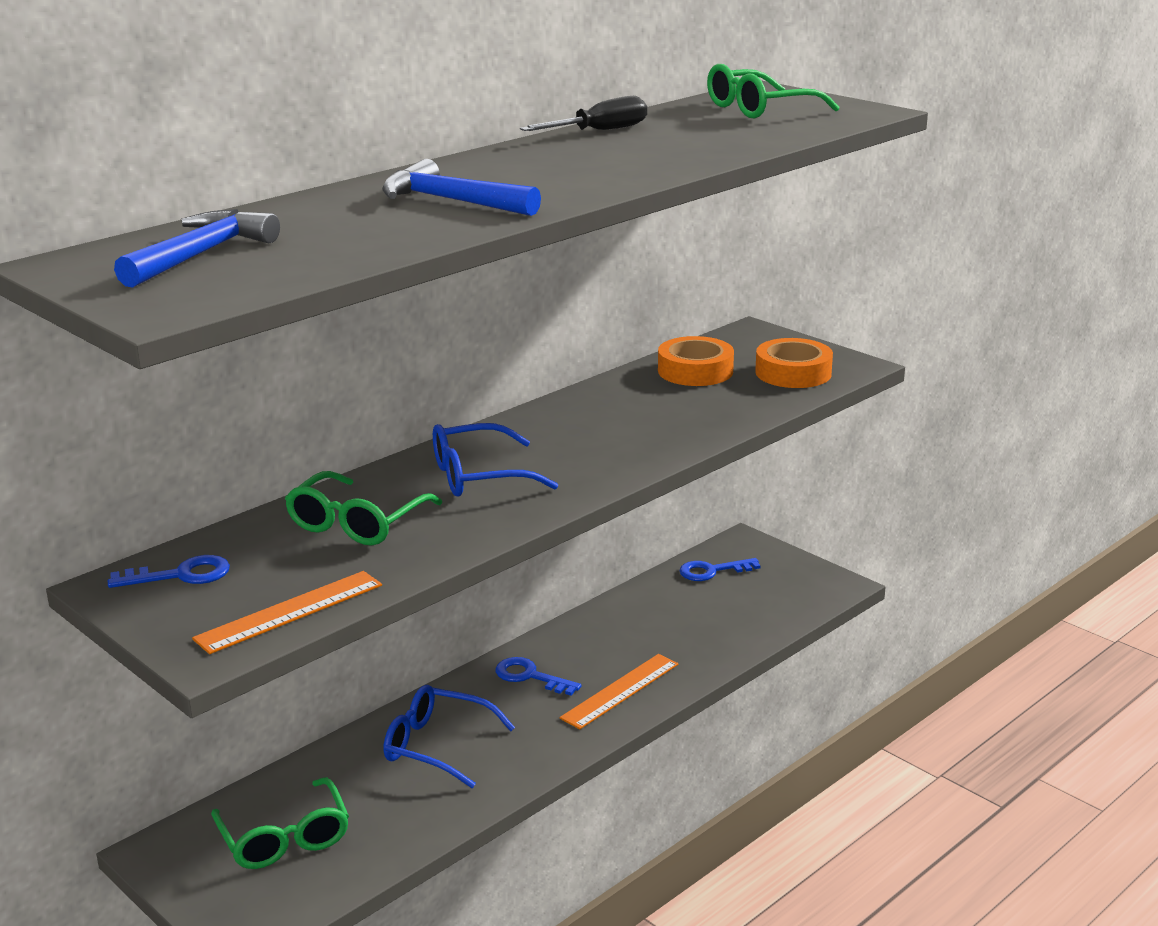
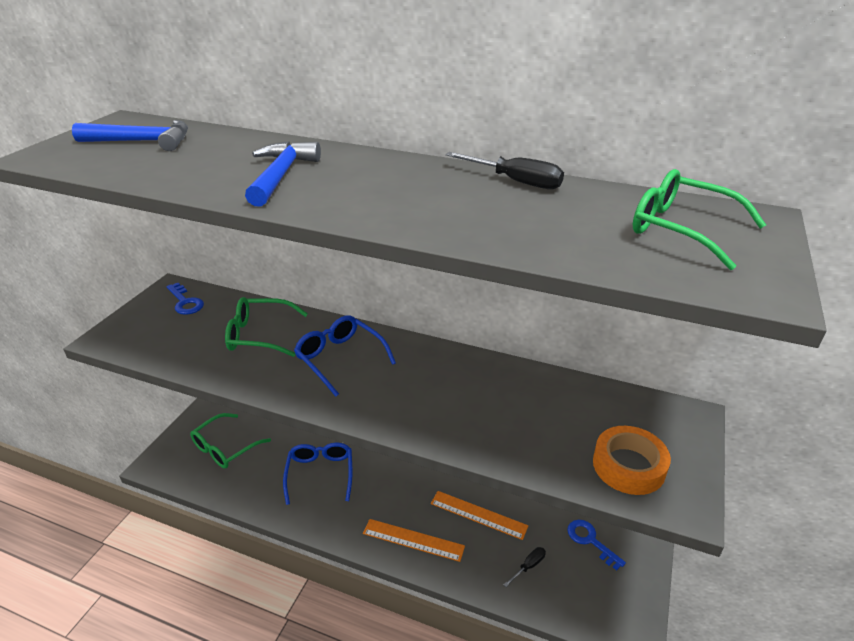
camera: 65 degrees right, 10 degrees up
orange ruler [192,571,382,654] -> orange ruler moved to [431,491,528,540]
blue key [496,657,581,696] -> none
orange tape [658,336,734,386] -> none
none -> black screwdriver [503,547,546,587]

